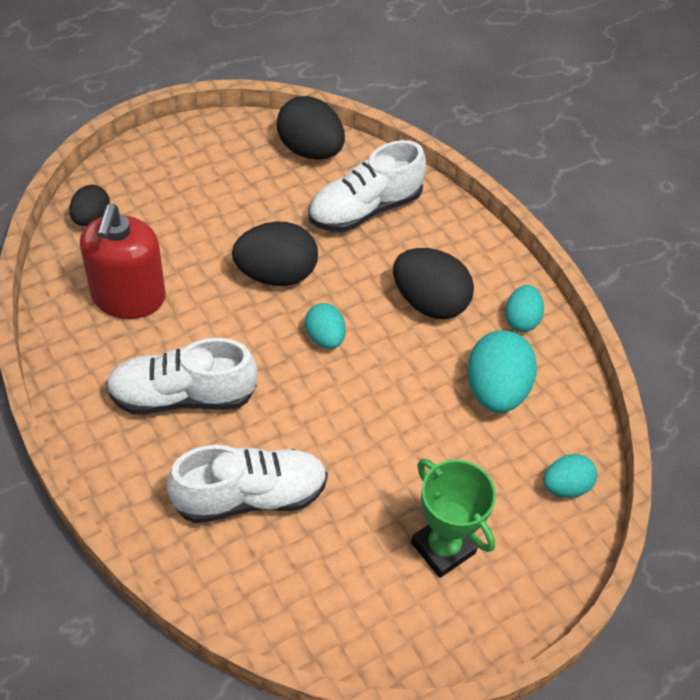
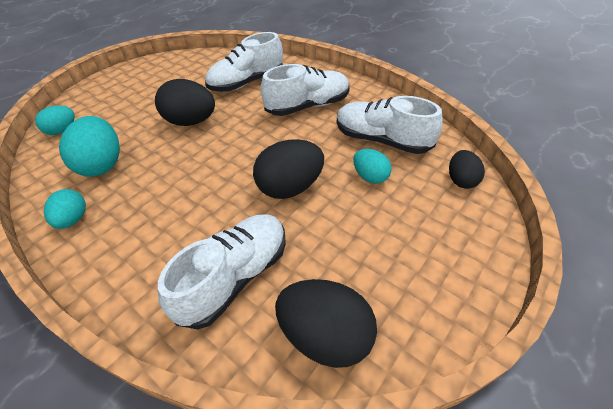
camera: 165 degrees right, 5 degrees down
red soap dispenser [80,204,166,319] -> white shoe [337,96,443,154]
turquoise egg [305,303,346,349] -> turquoise egg moved to [353,149,392,184]
black egg [393,248,474,319] -> black egg moved to [155,79,215,126]
green trophy [411,459,496,578] -> none

